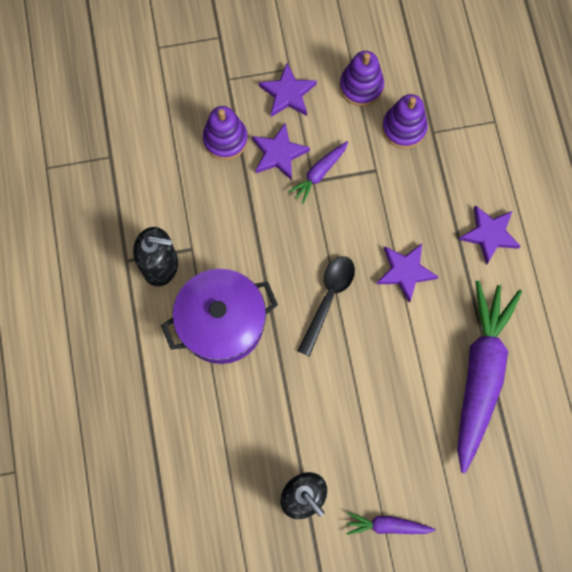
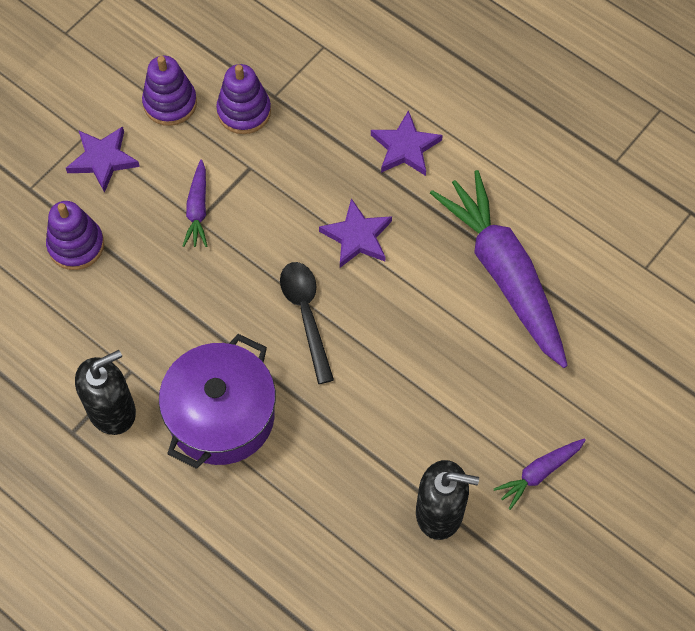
camera: 40 degrees left, 10 degrees down
purple star [252,122,310,180] -> none

